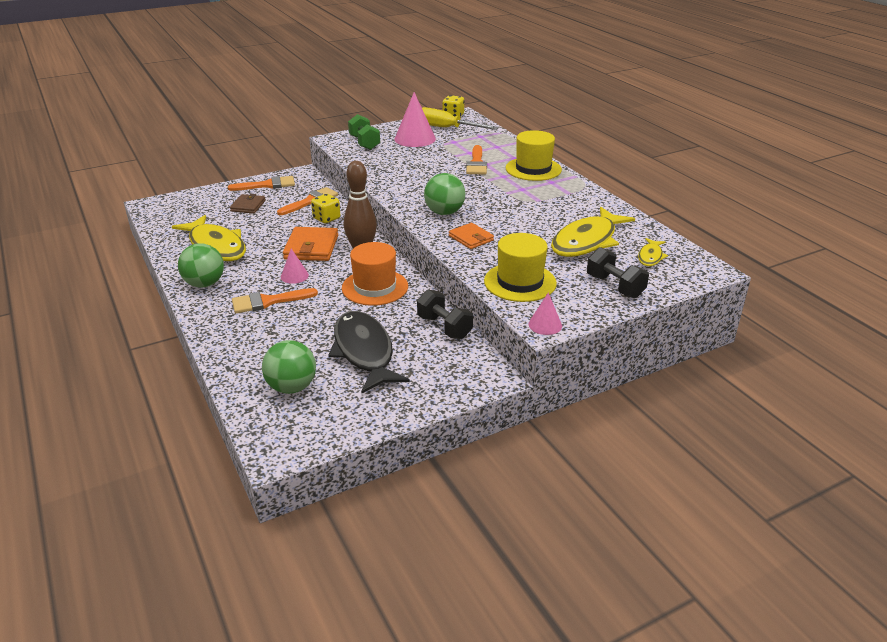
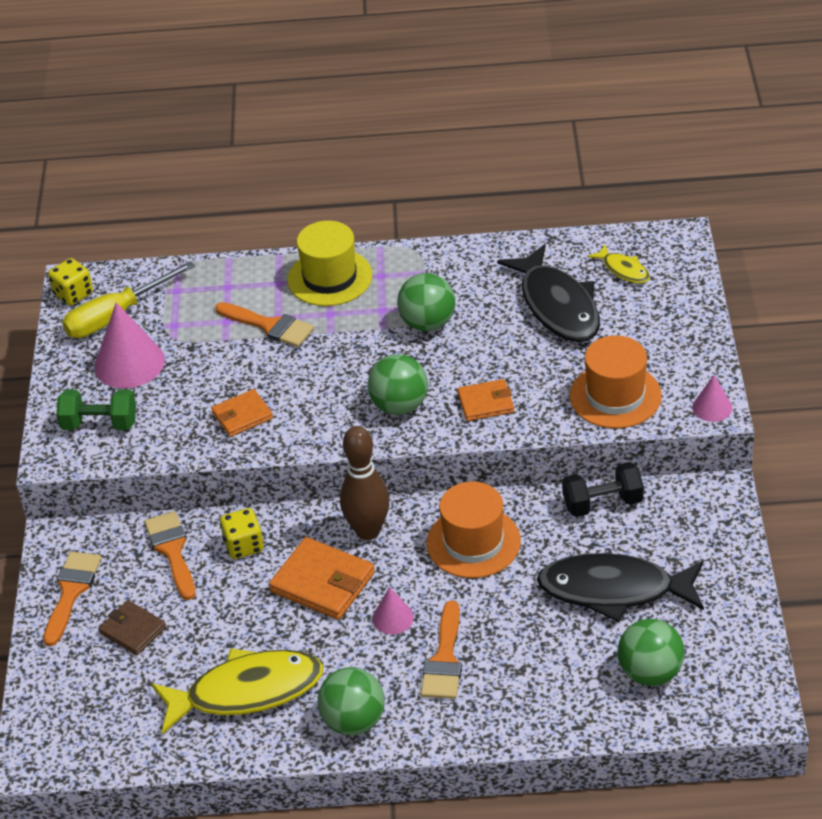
camera: 60 degrees left, 10 degrees up
yellow hat [484,233,557,302] -> orange hat [570,336,662,428]
yellow fish [551,207,635,257] -> black fish [497,244,600,342]
black dumbbell [587,247,649,298] -> none
none -> orange wallet [211,389,273,437]
none -> green ball [397,273,455,331]

